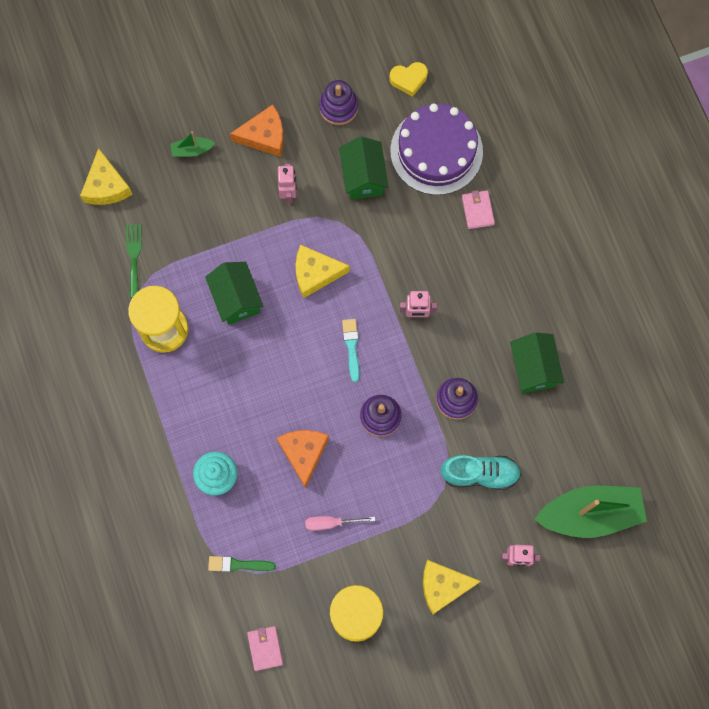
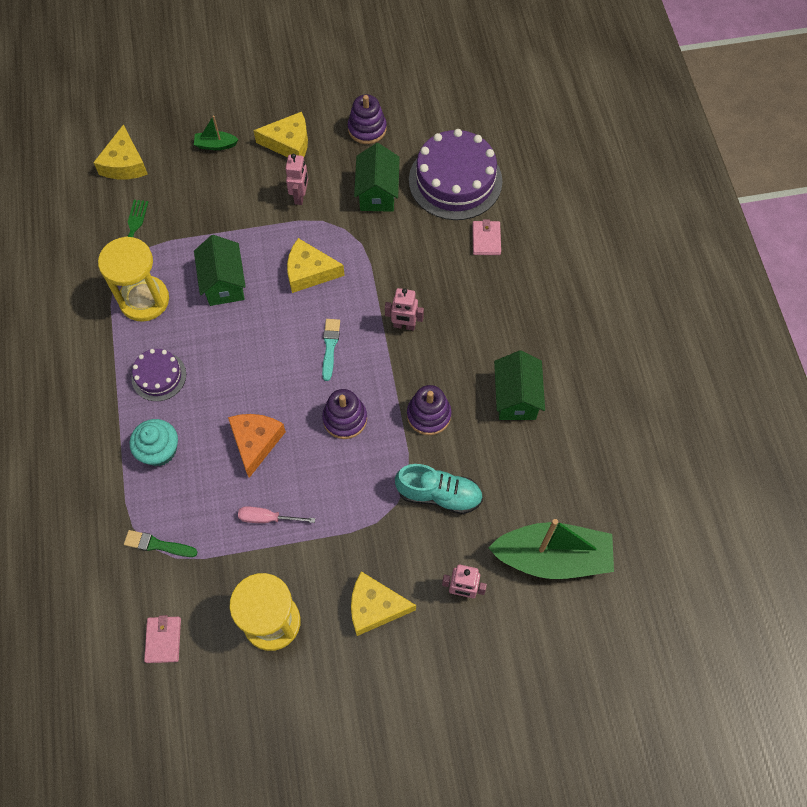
camera: 10 degrees right, 10 degrees down
orange cheese [230,105,284,157] -> yellow cheese [253,112,308,157]
yellow heart [390,62,428,96] -> none
none -> purple cake [132,349,186,401]

